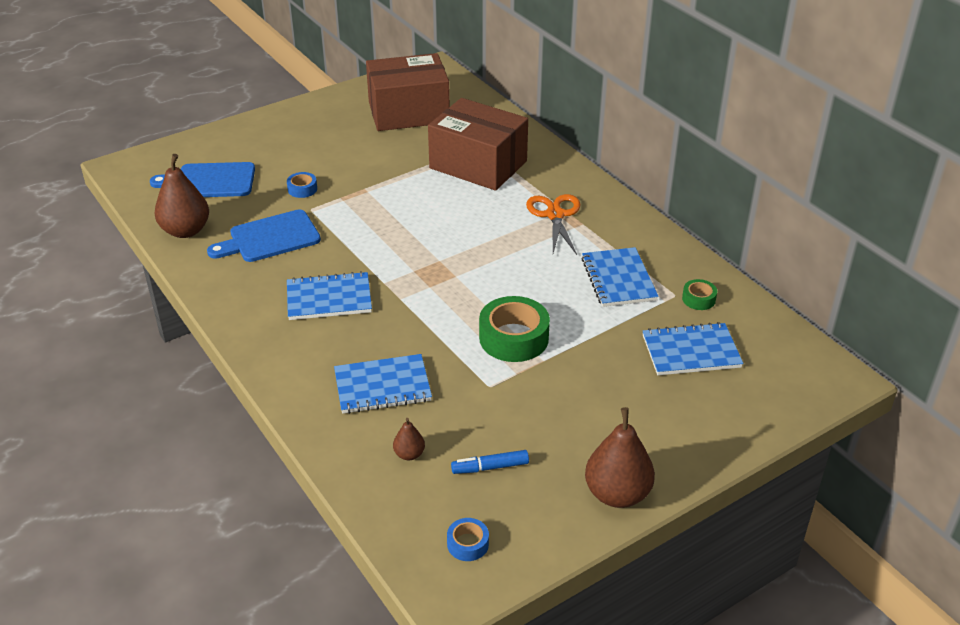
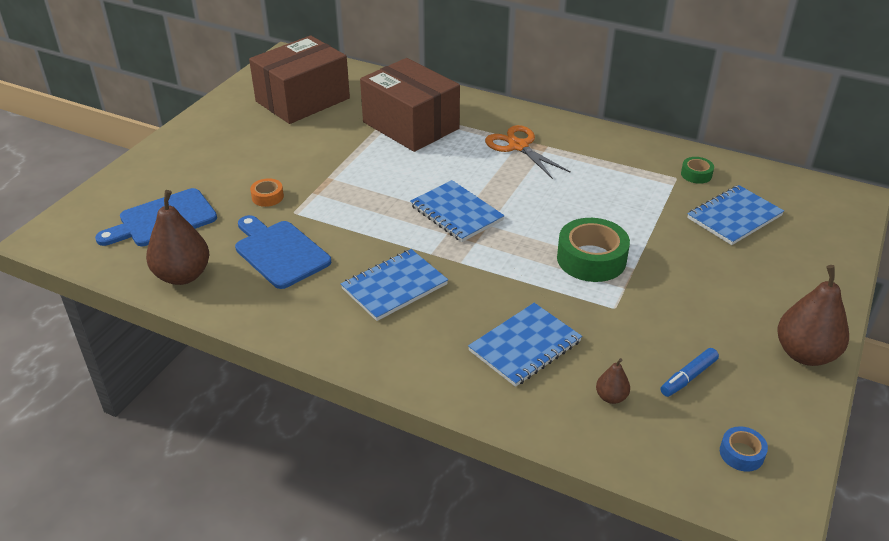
camera: 30 degrees left, 0 degrees up
blue cutting board [207,210,321,262] -> blue cutting board turned 105 degrees clockwise [235,215,331,289]
blue tape [287,172,317,198] -> orange tape [250,178,284,207]
brown box [428,98,528,191] -> brown box turned 45 degrees clockwise [360,58,460,152]
blue notebook [582,247,659,307] -> blue notebook moved to [410,180,505,242]

